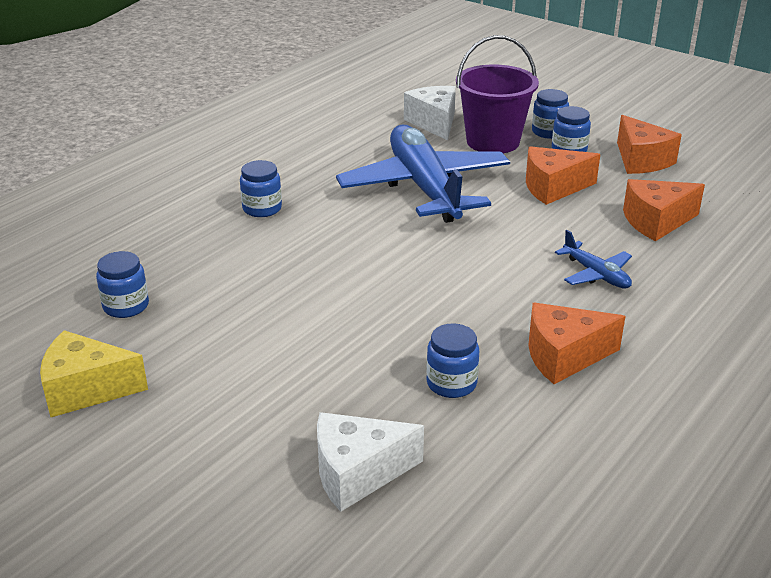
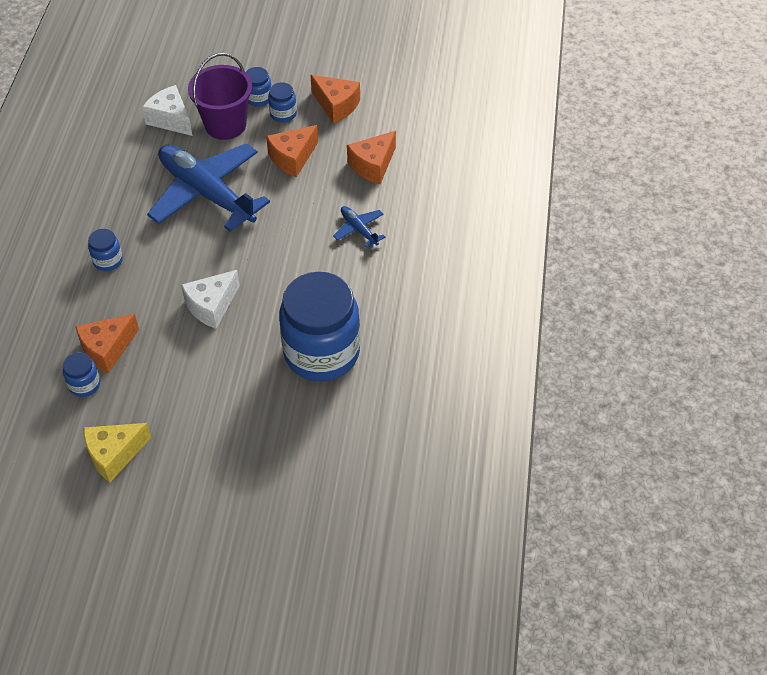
camera: 30 degrees left, 20 degrees up
white cheese [317,412,424,512] -> white cheese moved to [181,270,240,329]
blue jar [426,323,479,398] -> blue jar [279,272,360,381], size x2.43
orange cheese [528,303,626,384] -> orange cheese moved to [75,314,139,374]
blue plane [555,230,632,289] -> blue plane turned 150 degrees counterclockwise [333,206,385,248]

